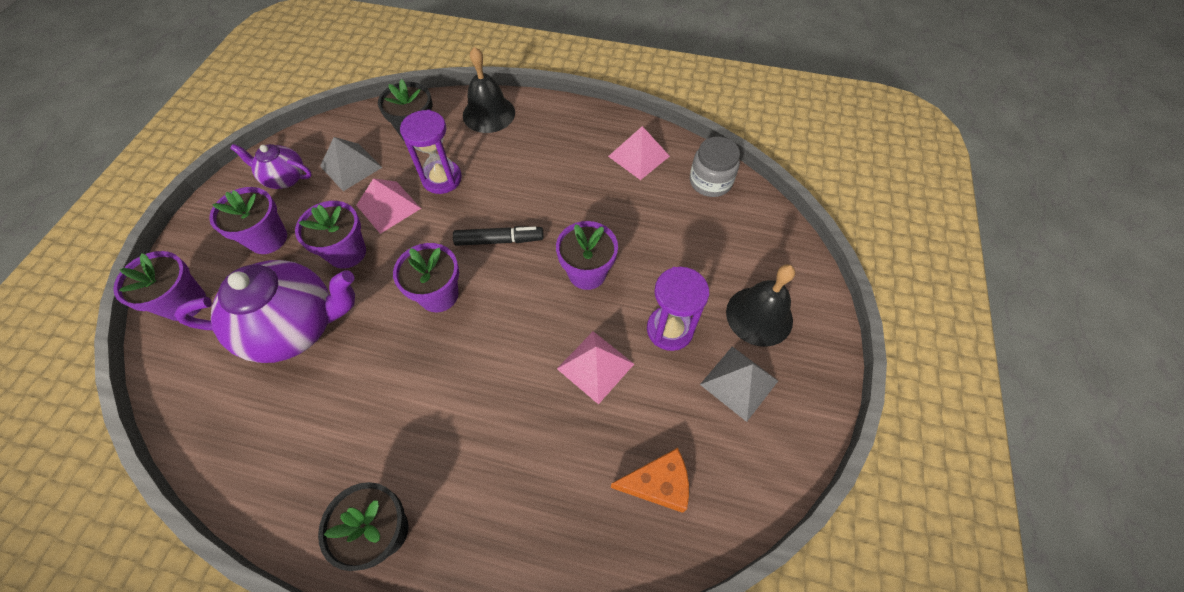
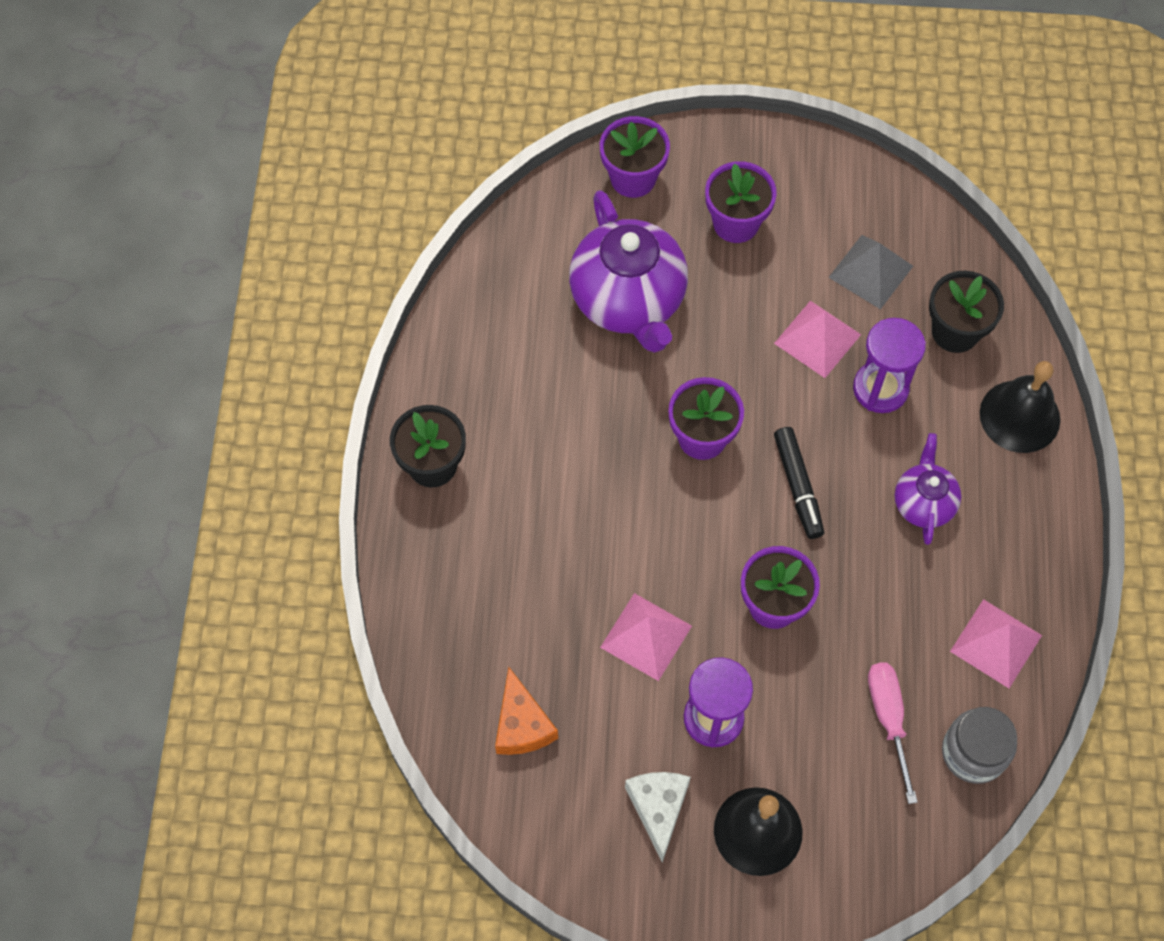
camera: 80 degrees right, 5 degrees up
purple teapot [230,144,312,189] -> purple teapot moved to [895,433,961,545]
purple flower pot [295,201,366,269] -> none
grey pyramid [700,346,778,422] -> white cheese [625,772,691,863]
none -> pink screwdriver [868,662,917,804]

